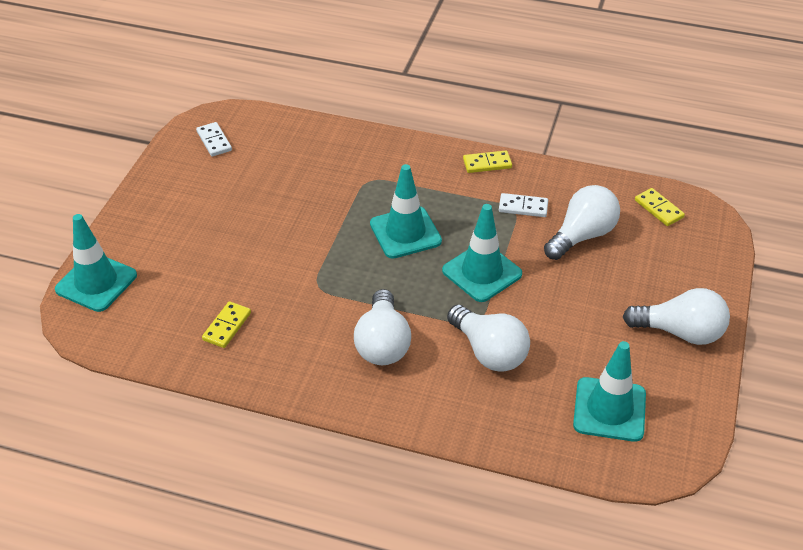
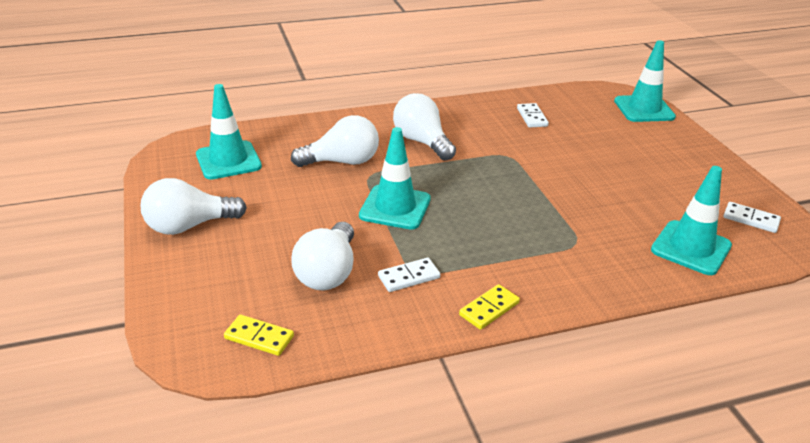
camera: 145 degrees right, 10 degrees down
yellow domino [202,301,251,348] -> white domino [517,103,549,128]
turquoise traffic cone [370,164,442,258] -> turquoise traffic cone moved to [651,166,732,275]
white light bulb [447,305,530,372] -> white light bulb turned 150 degrees clockwise [291,115,379,167]

